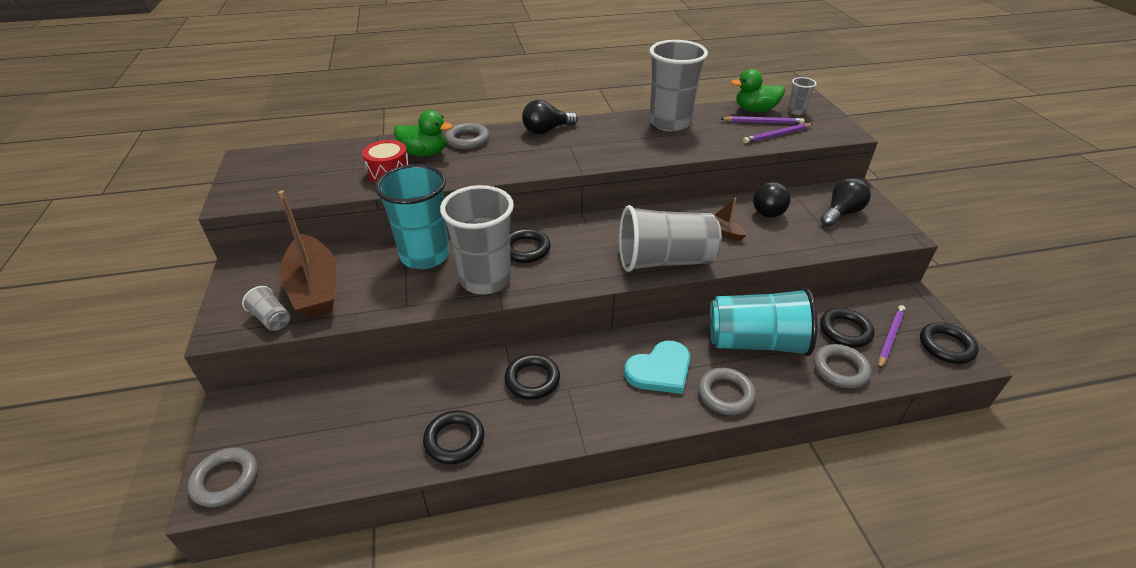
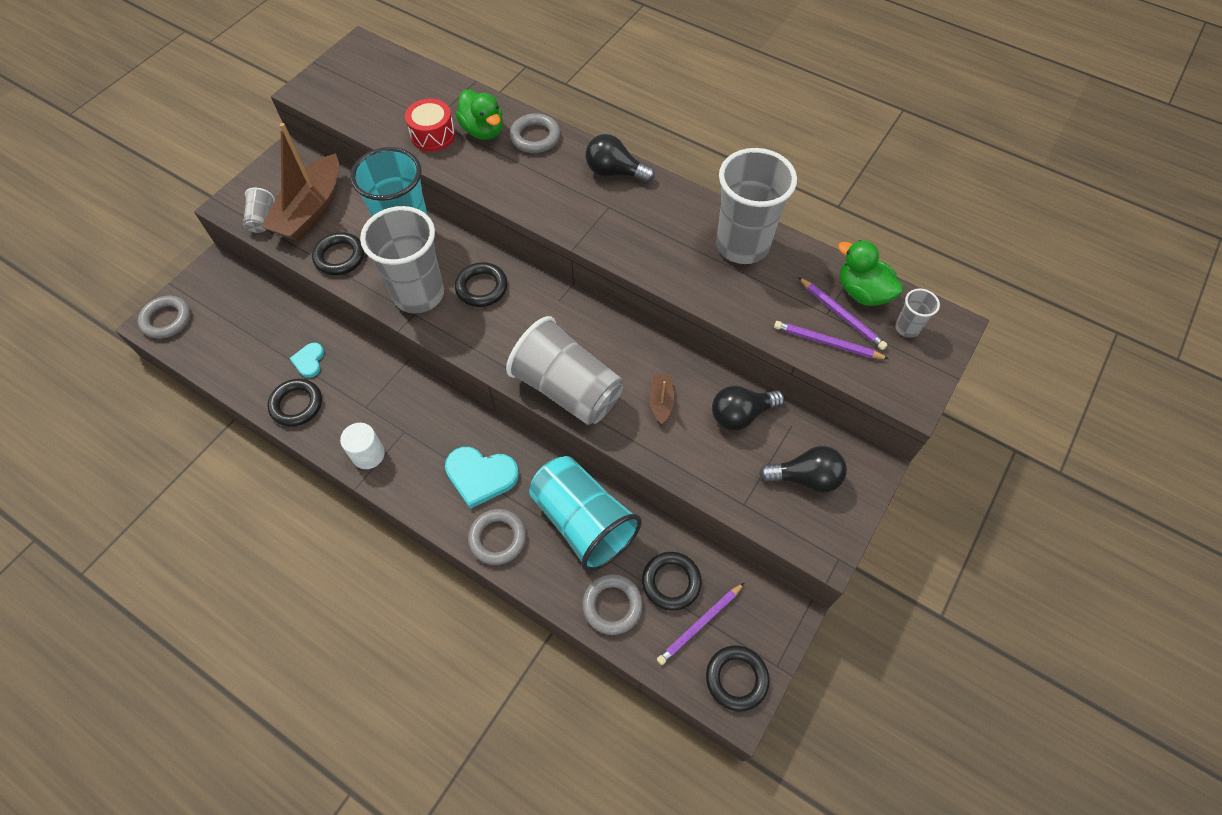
camera: 45 degrees right, 20 degrees up
black ring [505,354,560,400] -> black ring moved to [312,232,364,275]
purple pencil [878,305,906,369] -> purple pencil turned 150 degrees clockwise [657,583,744,665]
none -> turquoise heart [289,342,324,378]
none -> white cylinder [340,423,385,469]

